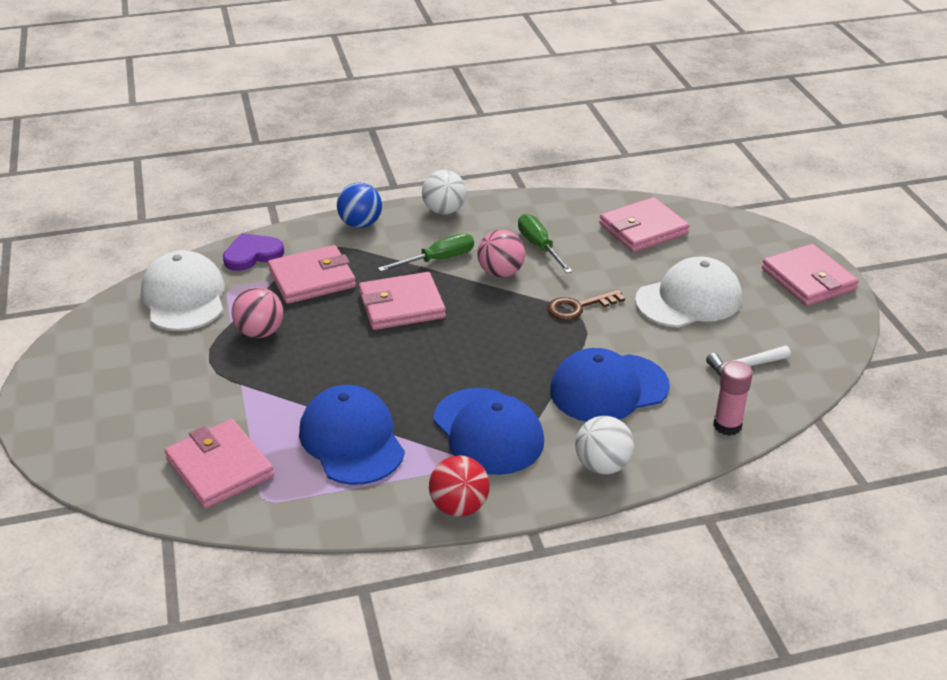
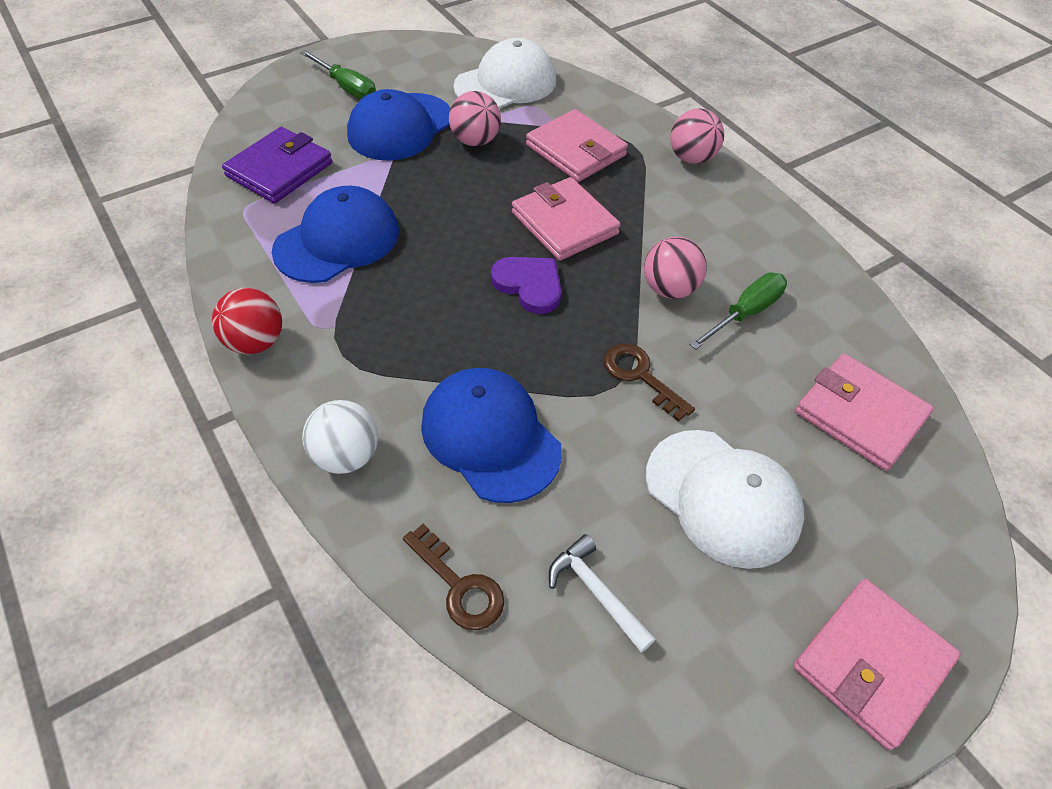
camera: 70 degrees right, 15 degrees up
pink wallet [165,419,274,509] -> purple wallet [222,127,332,203]
purple heart [223,233,284,271] -> purple heart moved to [491,257,561,314]
blue ball [337,182,382,228] -> pink ball [670,108,724,164]
green screwdriver [378,233,474,272] -> green screwdriver moved to [300,50,376,100]
white ball [422,170,466,214] -> none
blue cap [433,388,544,475] -> blue cap moved to [347,89,450,161]
pink glue stick [713,361,753,436] -> brown key [403,524,504,630]

